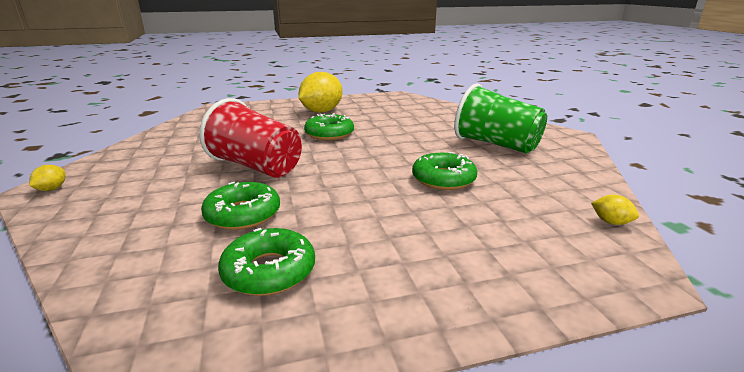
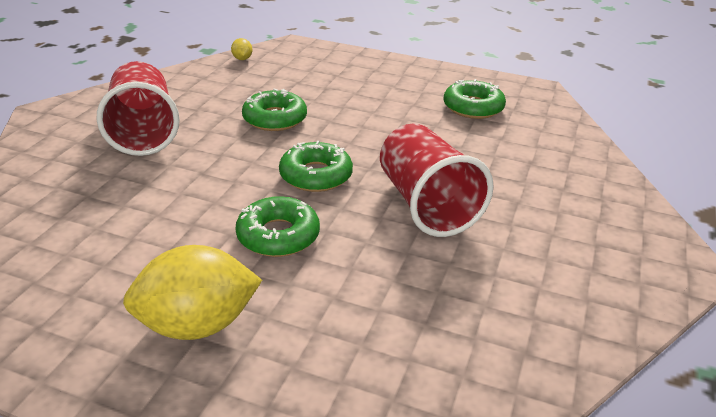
camera: 145 degrees left, 10 degrees up
yellow lemon [29,165,66,191] -> none
green donut [201,182,280,230] -> green donut moved to [279,141,353,192]
green cup [454,84,547,154] -> red cup [96,61,180,156]

